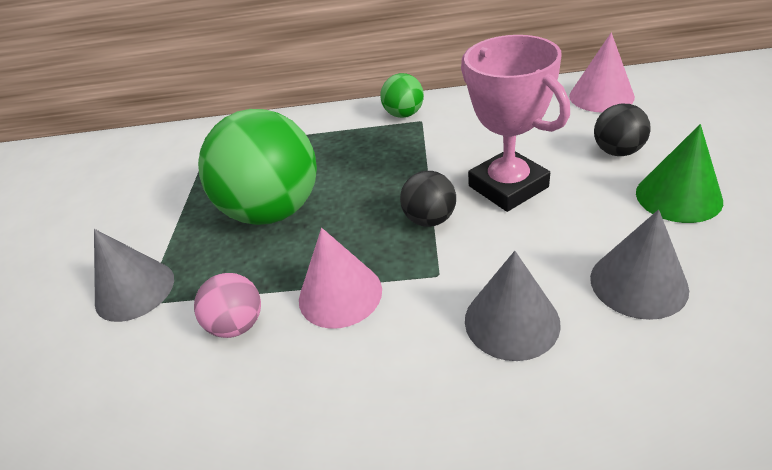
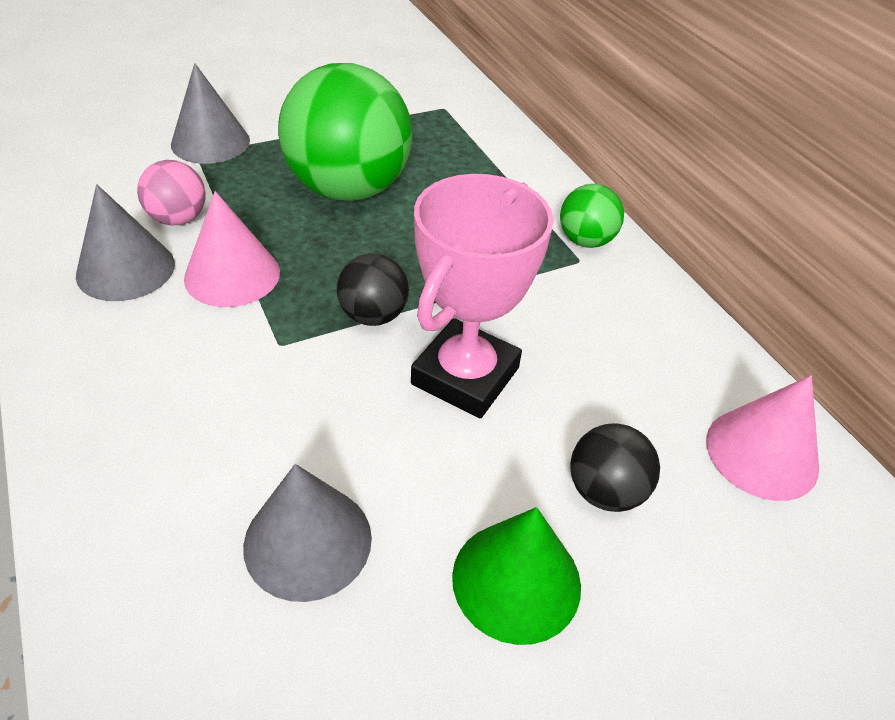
camera: 55 degrees right, 5 degrees up
grey cone [465,251,561,361] -> grey cone moved to [76,184,175,301]

